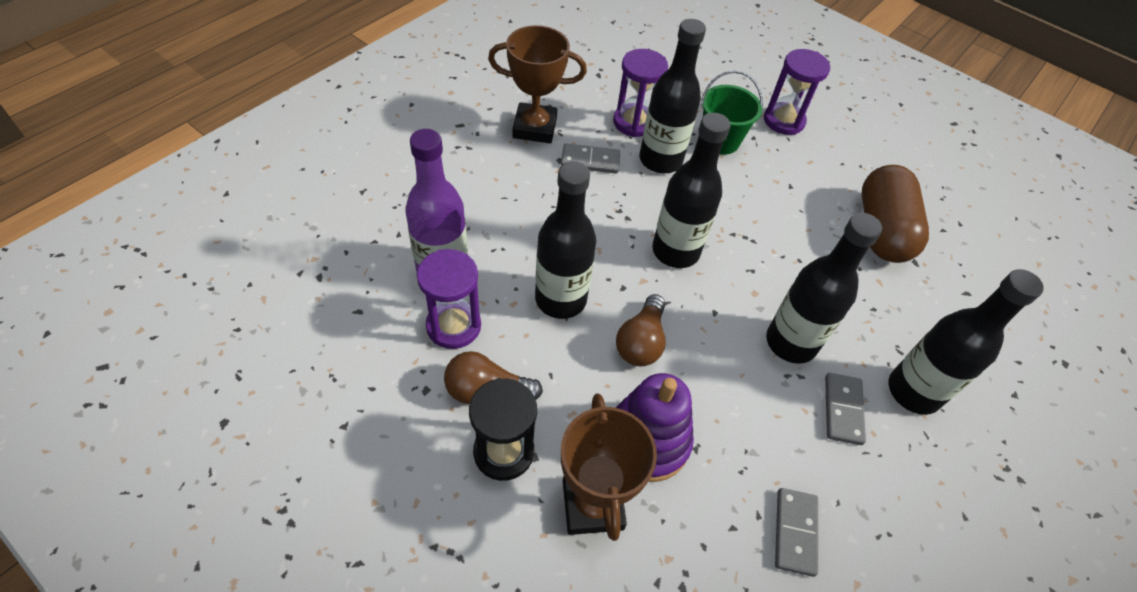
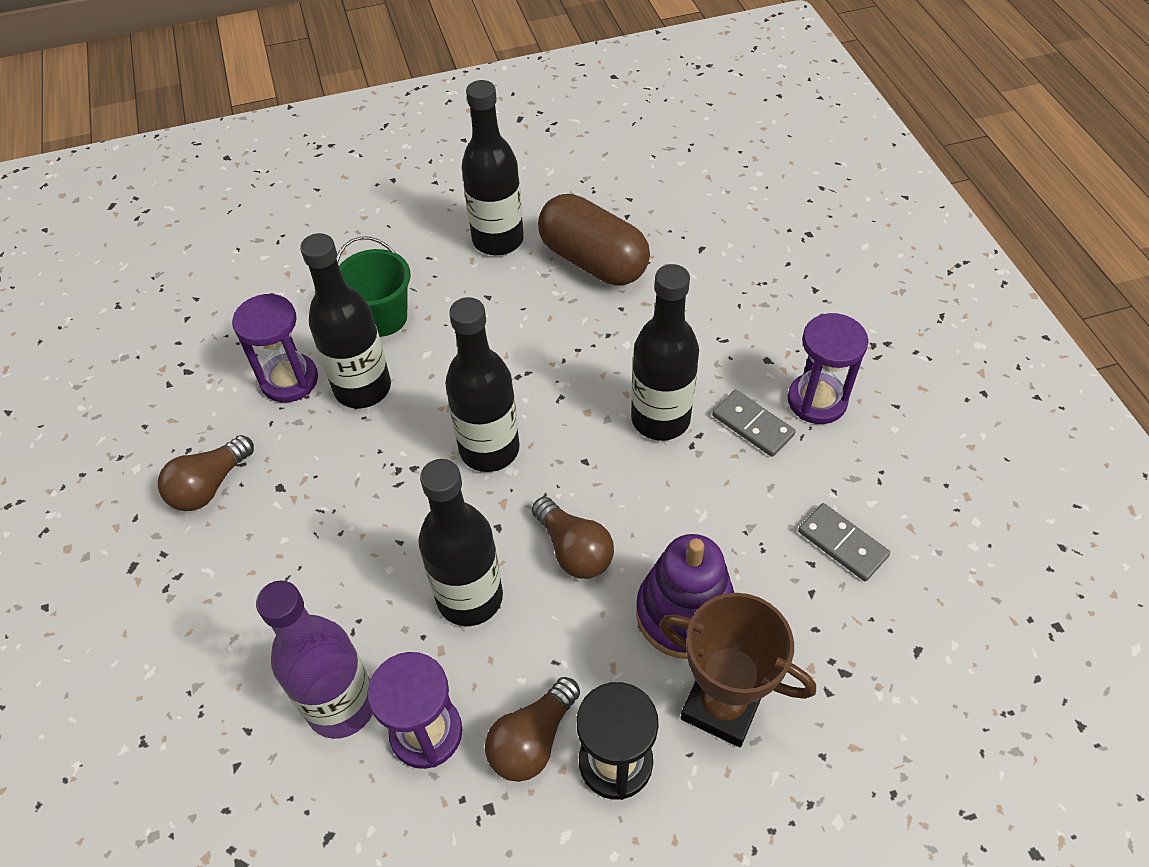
camera: 50 degrees left, 0 degrees up
brown trophy [488,25,587,143] -> brown light bulb [158,435,254,511]
grey domino [561,143,620,174] -> none
purple hourglass [764,49,830,135] -> purple hourglass moved to [788,313,869,424]
black bottle [889,269,1044,415] -> black bottle moved to [462,80,524,255]

